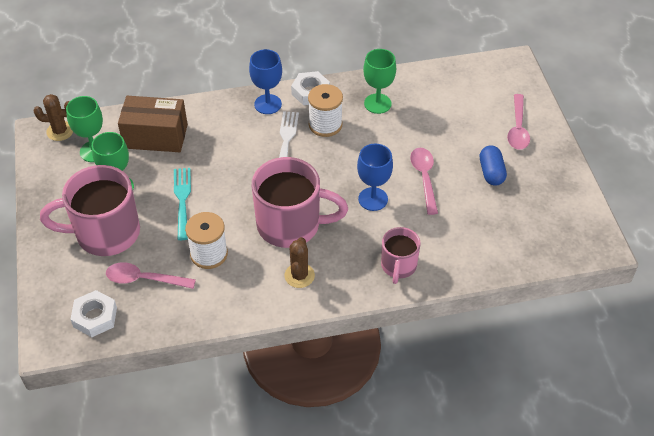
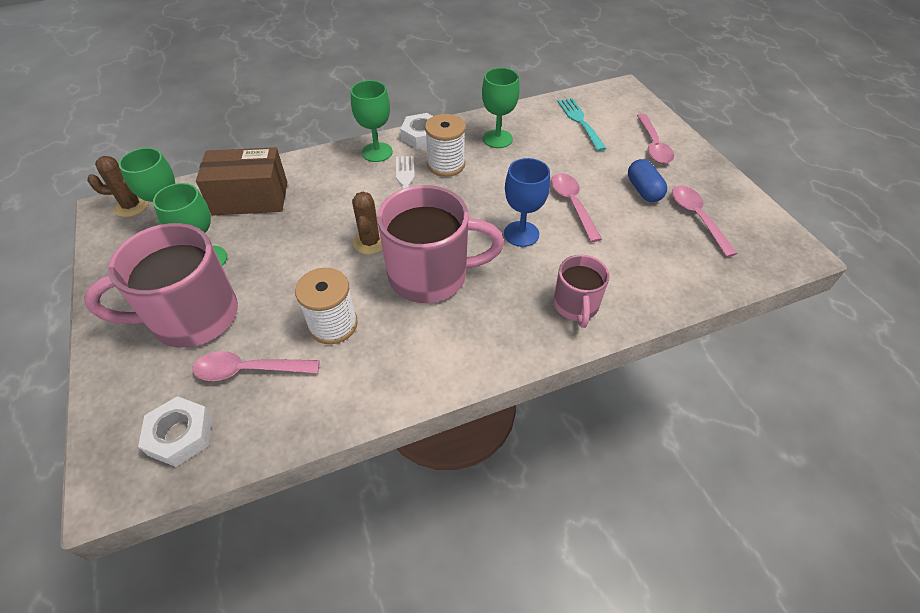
camera: 10 degrees left, 0 degrees up
turquoise fork [174,168,191,240] -> turquoise fork moved to [558,98,607,151]
blue goblet [249,49,282,114] -> green goblet [351,80,393,162]
brown cactus [285,237,315,288] -> brown cactus moved to [352,192,383,255]
none -> pink spoon [672,186,737,257]

